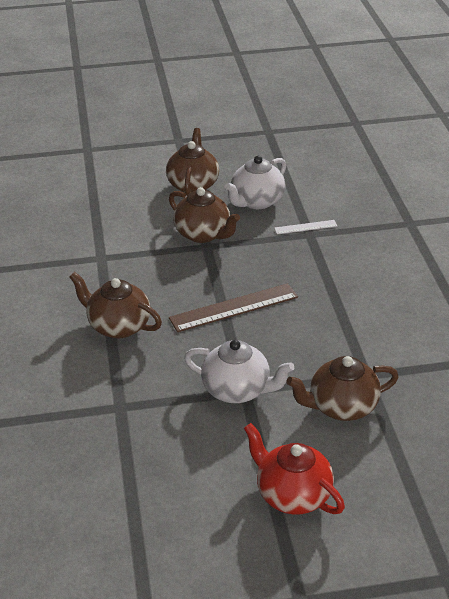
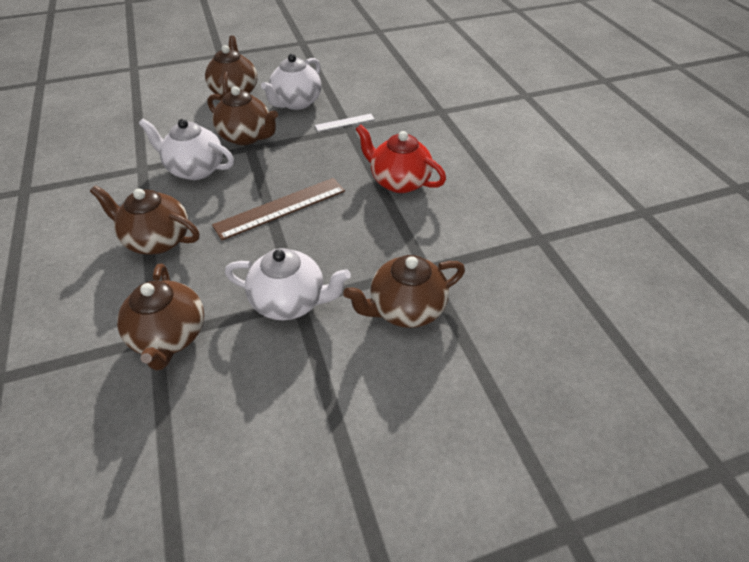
camera: 10 degrees left, 10 degrees up
red teapot [244,423,345,515] -> red teapot moved to [355,124,446,193]
none -> brown teapot [117,264,204,371]
none -> white teapot [139,119,234,180]

